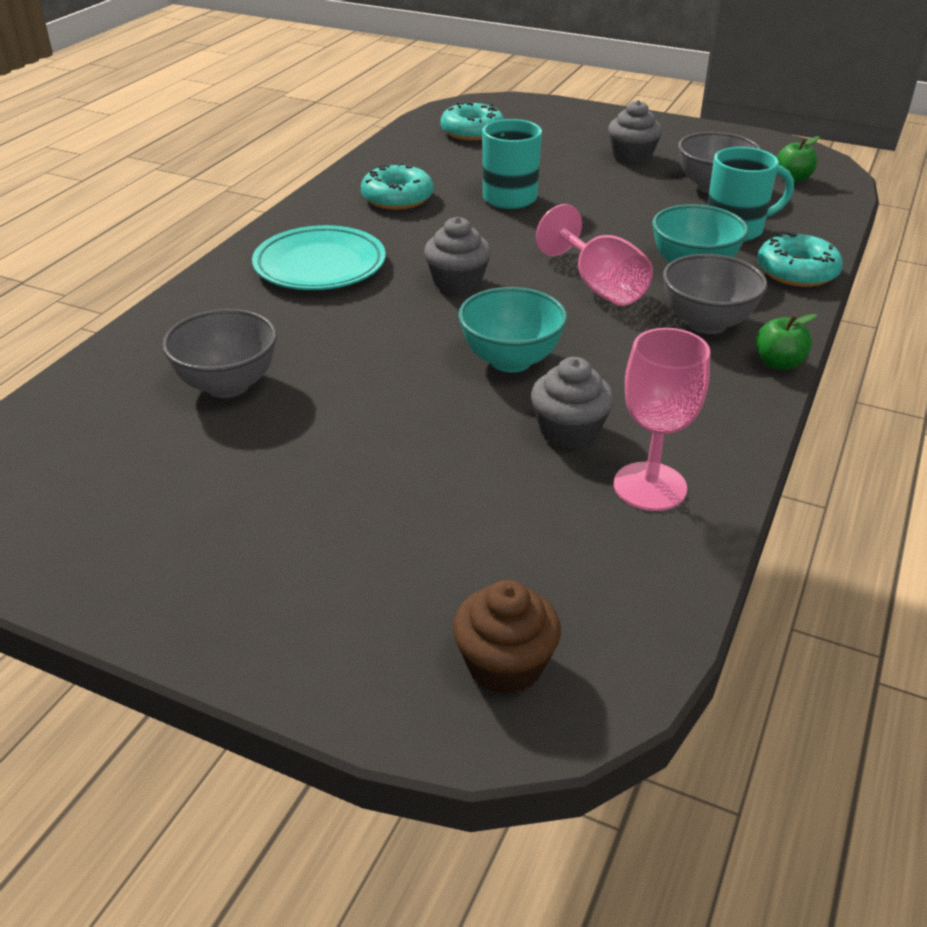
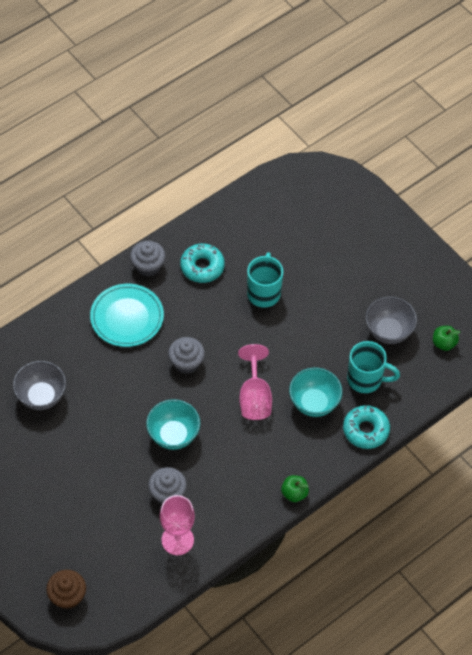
camera: 25 degrees right, 20 degrees up
turquoise donut [440,102,504,141] -> none
grey cupcake [608,100,662,165] -> grey cupcake moved to [130,241,166,277]
grey bowl [663,254,767,334] -> none

